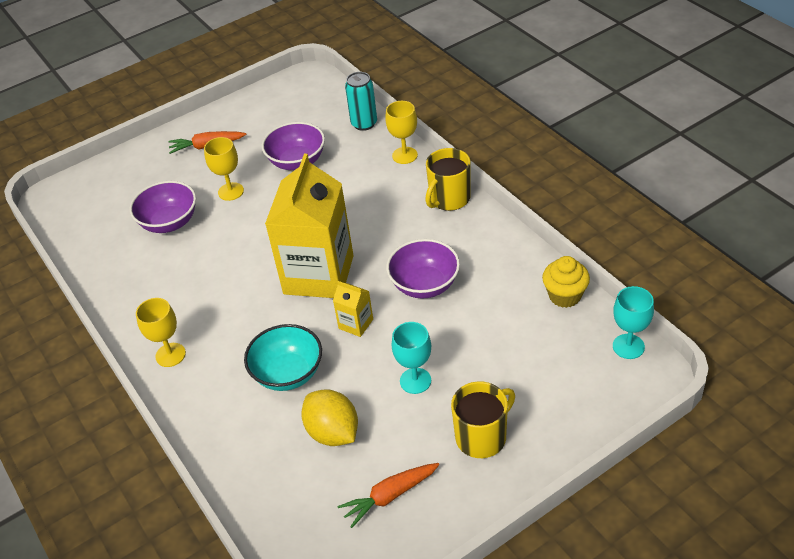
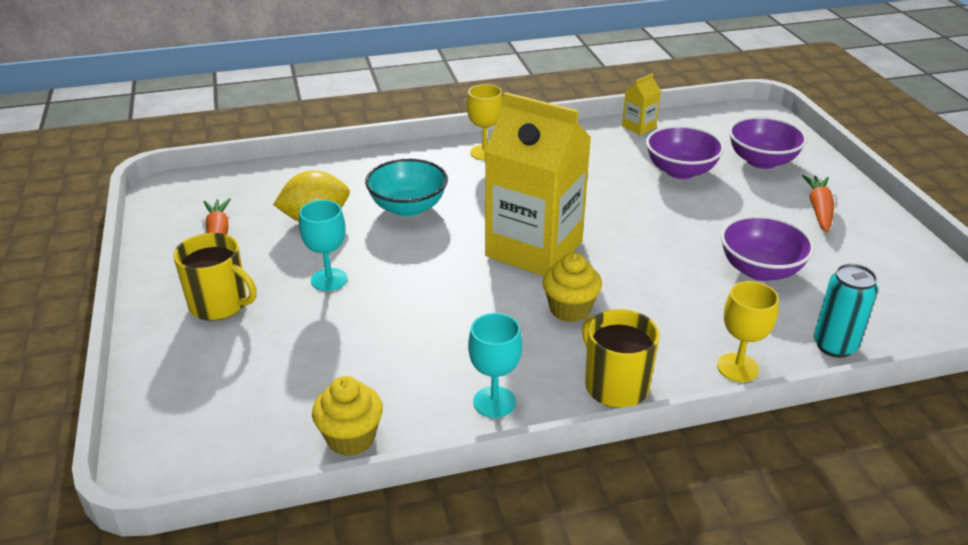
camera: 105 degrees right, 10 degrees down
yellow goblet [204,137,244,201] -> none
yellow carton [333,281,373,337] -> yellow carton moved to [622,73,661,135]
purple bowl [386,239,460,298] -> purple bowl moved to [729,116,807,169]
yellow mug [451,381,515,458] -> yellow mug turned 45 degrees counterclockwise [173,233,257,321]
turquoise goblet [613,286,654,359] -> turquoise goblet moved to [468,313,522,418]
none -> yellow cupcake [542,252,602,322]

